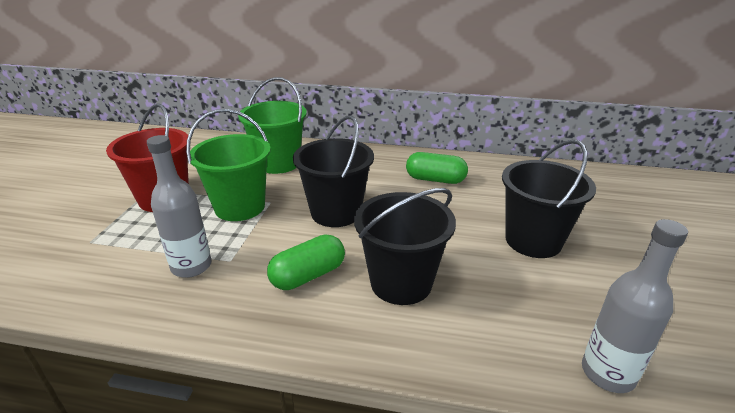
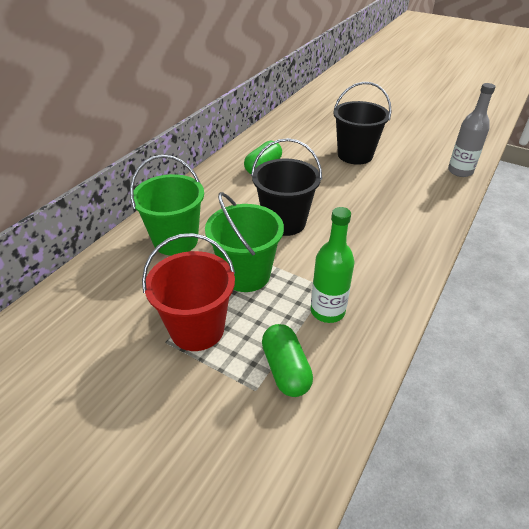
camera: 70 degrees left, 10 degrees up
grey bottle [147,135,212,278] -> green bottle [311,207,354,323]
green capsule [267,234,345,290] -> green capsule moved to [262,324,313,397]
black bucket [354,188,456,305] -> none

